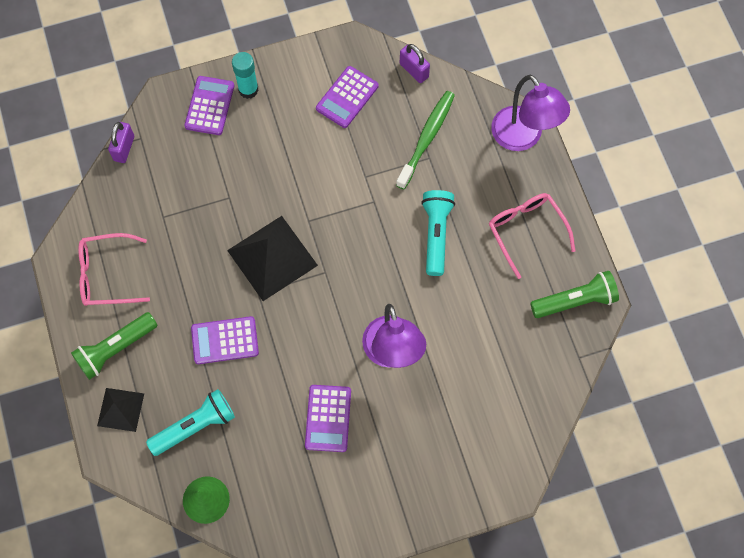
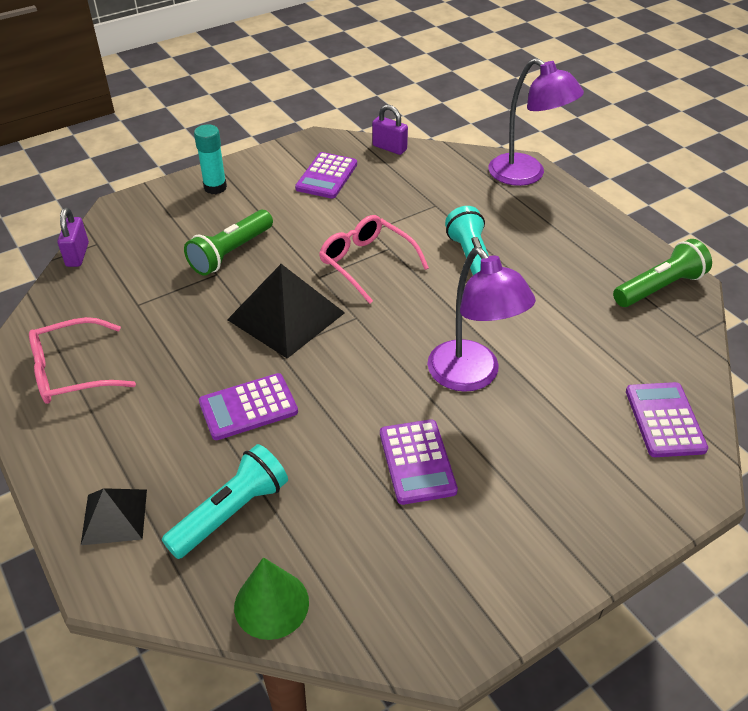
camera: 15 degrees left, 25 degrees down
green flashlight [71,312,158,380] -> green flashlight moved to [184,210,273,276]
purple calculator [184,76,234,135] -> purple calculator moved to [626,382,708,457]
green toothbrush [396,91,455,189] -> none
pink glasses [489,193,575,279] -> pink glasses moved to [319,215,429,304]

